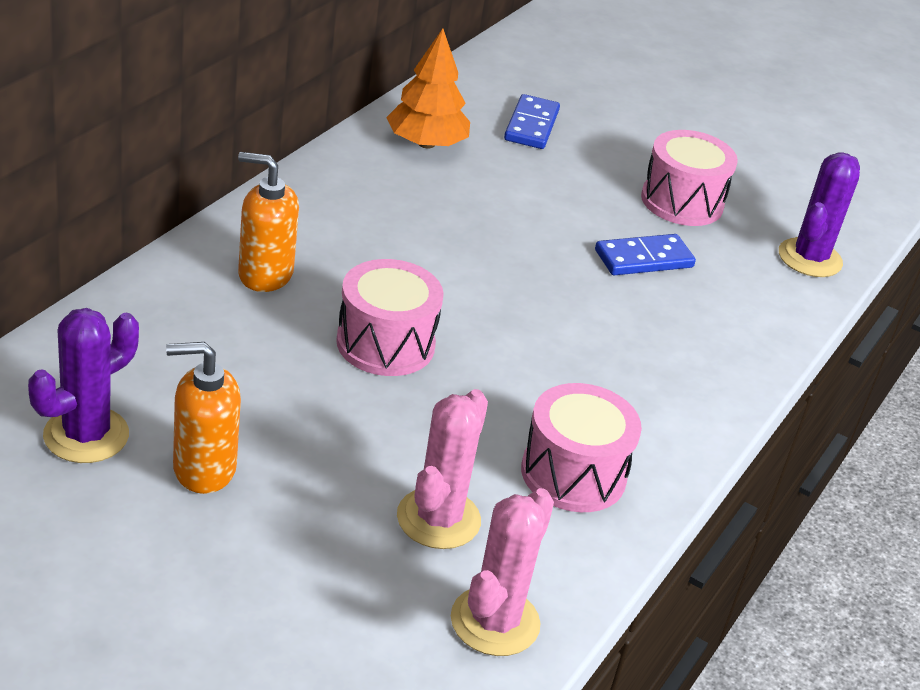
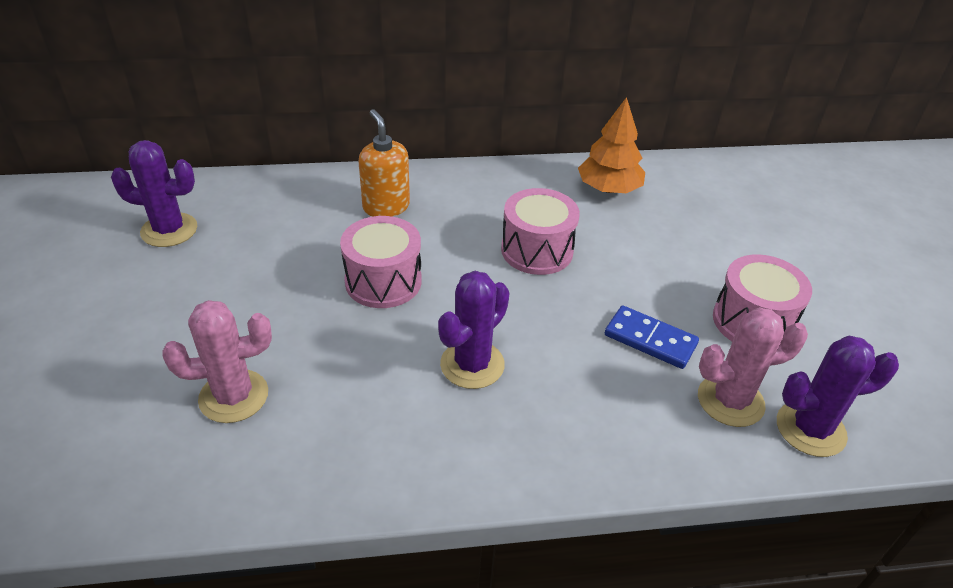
camera: 55 degrees right, 5 degrees up
orange soap dispenser [166,342,241,494] -> none
pink cactus [451,488,554,656] -> pink cactus moved to [698,307,808,427]
blue domino [504,94,560,149] -> none
pink drum [521,383,642,512] -> pink drum moved to [501,188,580,275]
none -> purple cactus [438,271,510,389]

